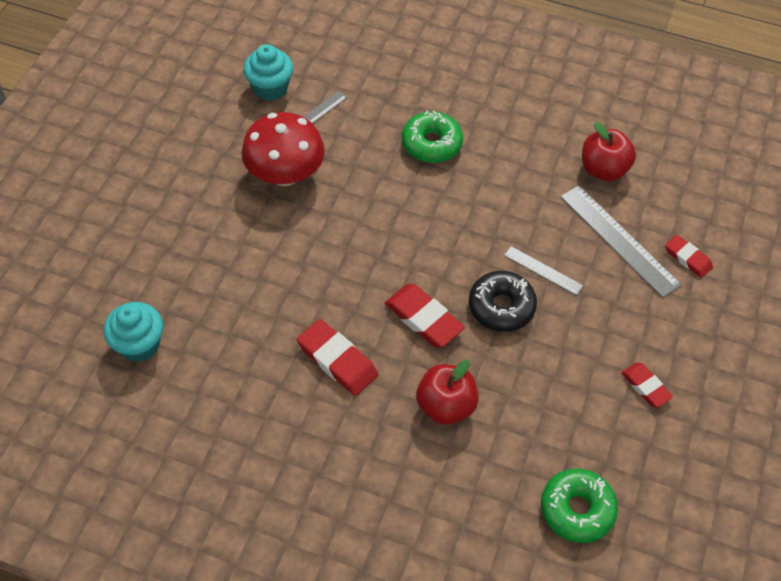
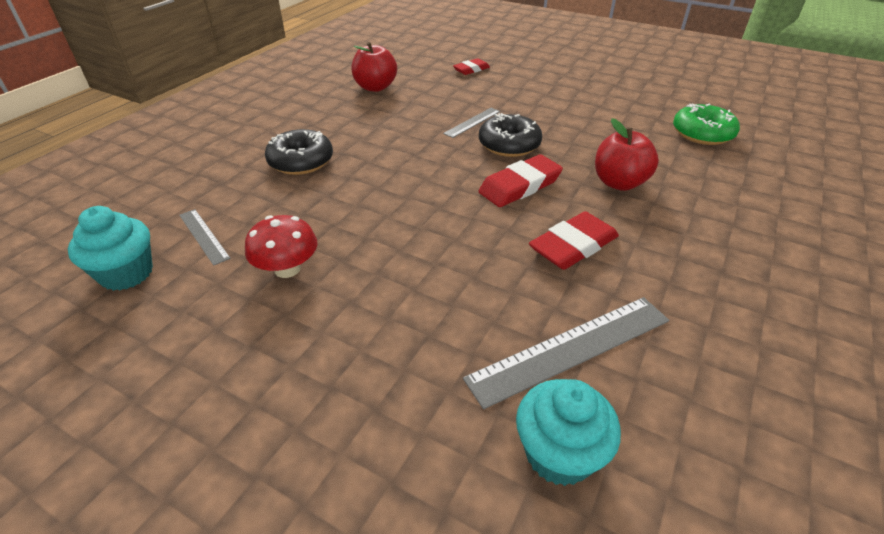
camera: 80 degrees left, 15 degrees down
red mushroom [241,112,325,186] -> red mushroom [245,215,318,278], size x0.63
green donut [402,111,463,163] -> black donut [265,129,333,175]
grey ruler [560,185,681,298] -> grey ruler moved to [463,297,669,409]
red eraser [621,363,673,407] -> none

